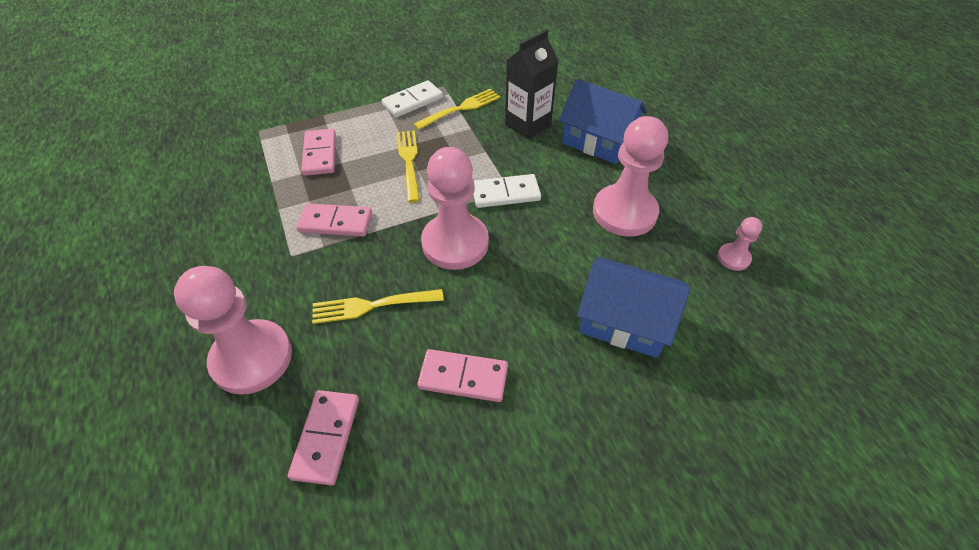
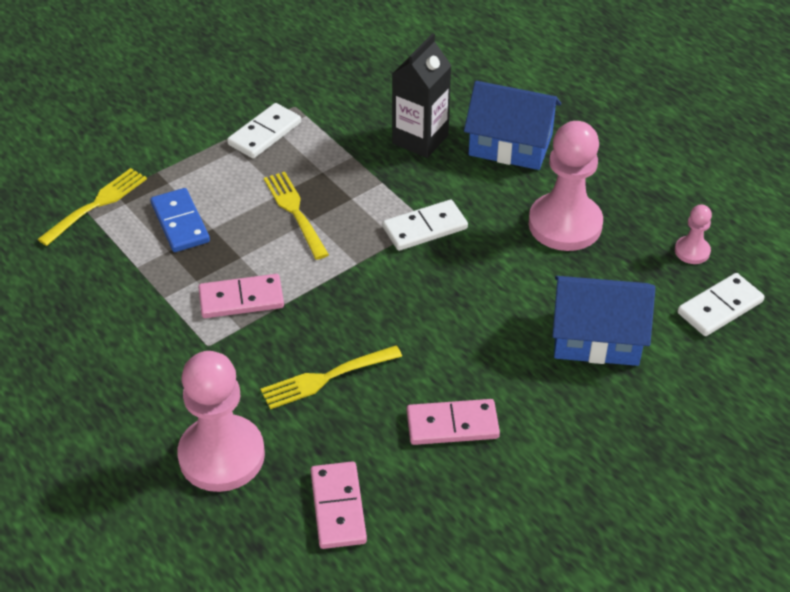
camera: 15 degrees left, 5 degrees down
pink domino [301,129,336,176] -> blue domino [151,188,210,252]
yellow fork [414,89,500,130] -> yellow fork moved to [38,168,147,246]
pink pawn [421,147,489,270] -> none
none -> white domino [678,273,765,336]

